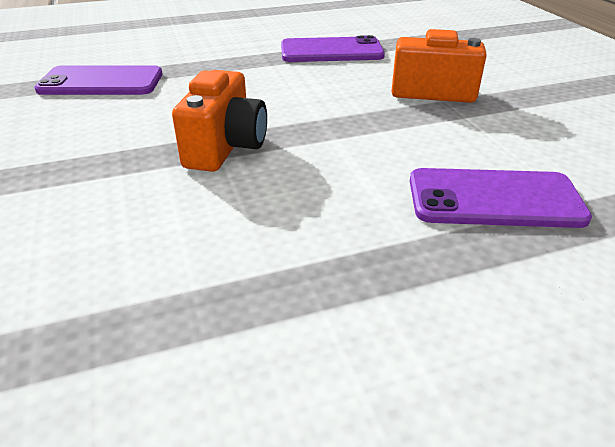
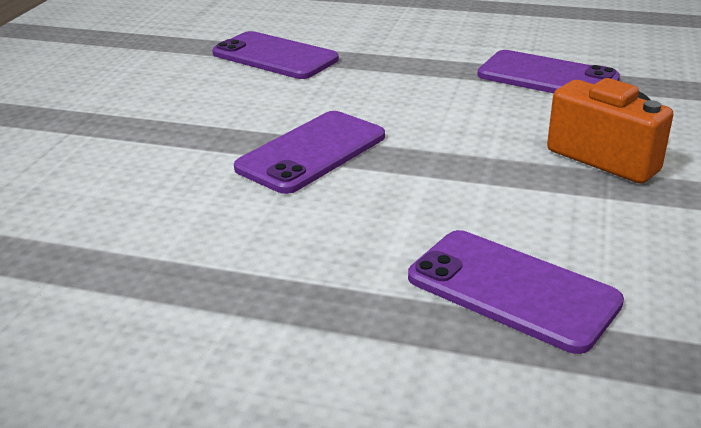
camera: 35 degrees right, 5 degrees down
orange camera [172,70,267,172] -> purple phone [234,111,385,194]

